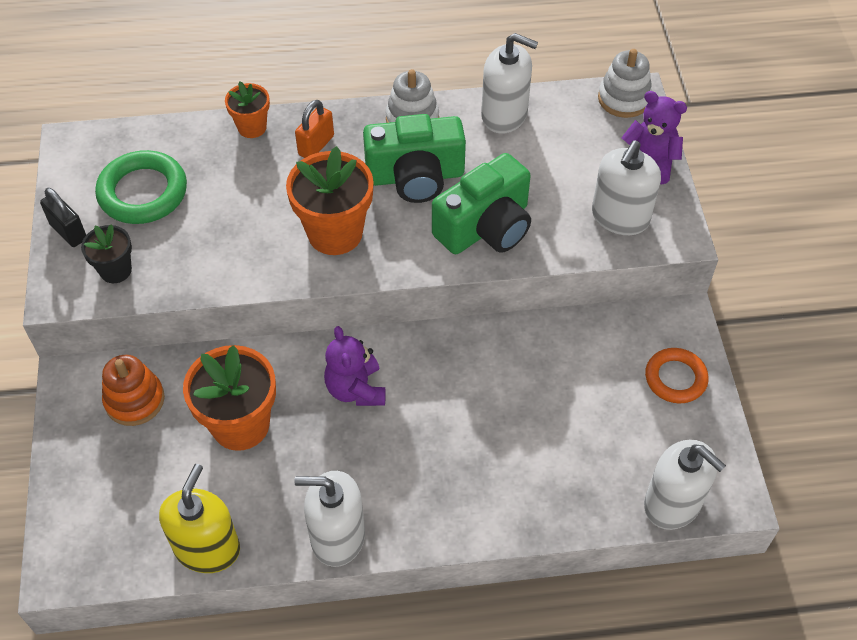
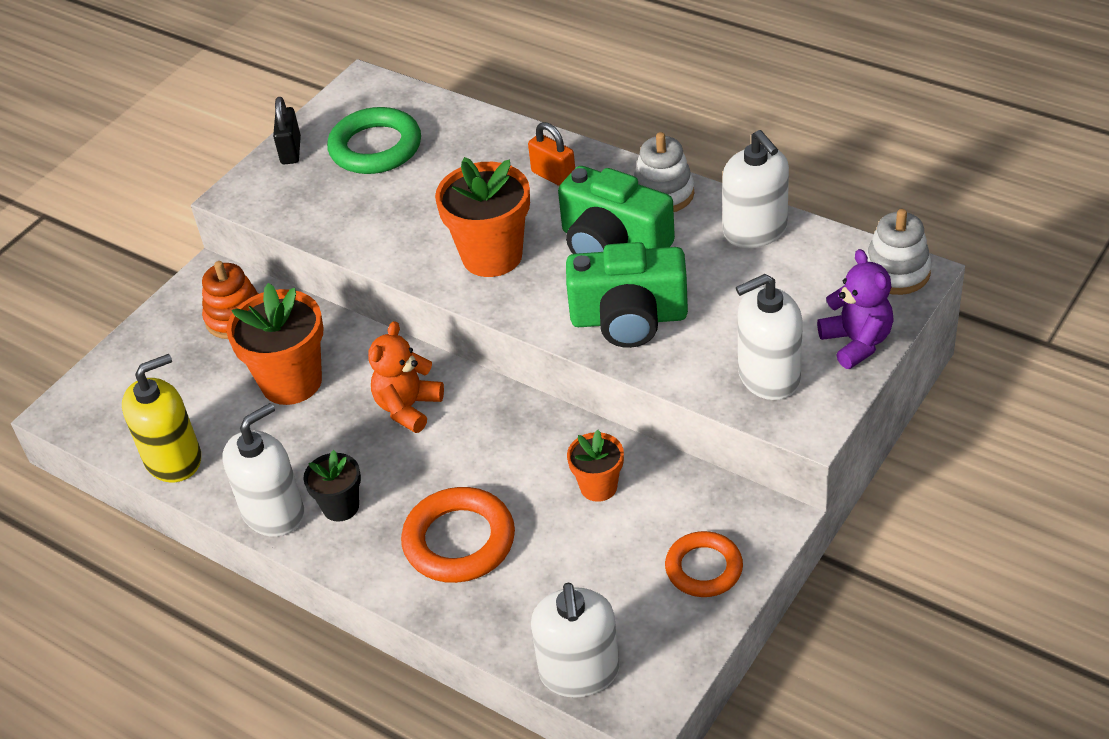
camera: 45 degrees right, 10 degrees down
black flower pot [81,224,132,283] -> black flower pot moved to [303,450,361,522]
orange flower pot [225,81,270,138] -> orange flower pot moved to [567,430,624,502]
white soap dispenser [294,471,365,567] -> white soap dispenser turned 90 degrees clockwise [222,403,304,537]
orange padlock [295,100,334,158] -> orange padlock turned 60 degrees clockwise [528,122,575,186]
purple teddy bear [324,326,386,406] -> orange teddy bear [368,321,444,433]
none -> orange ring [401,487,515,583]

